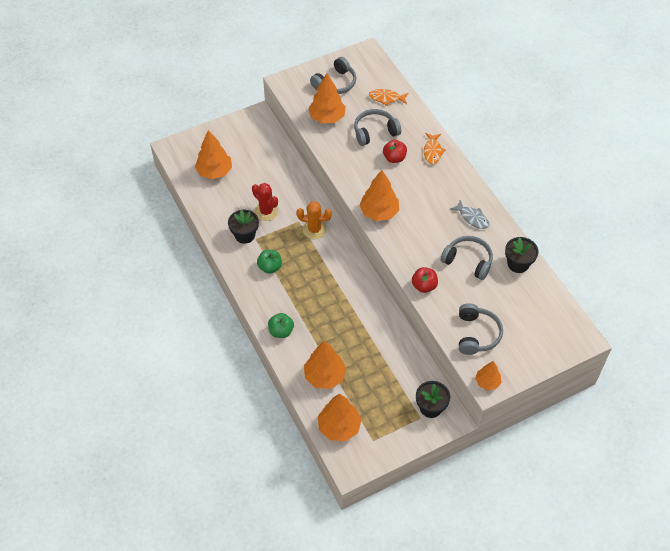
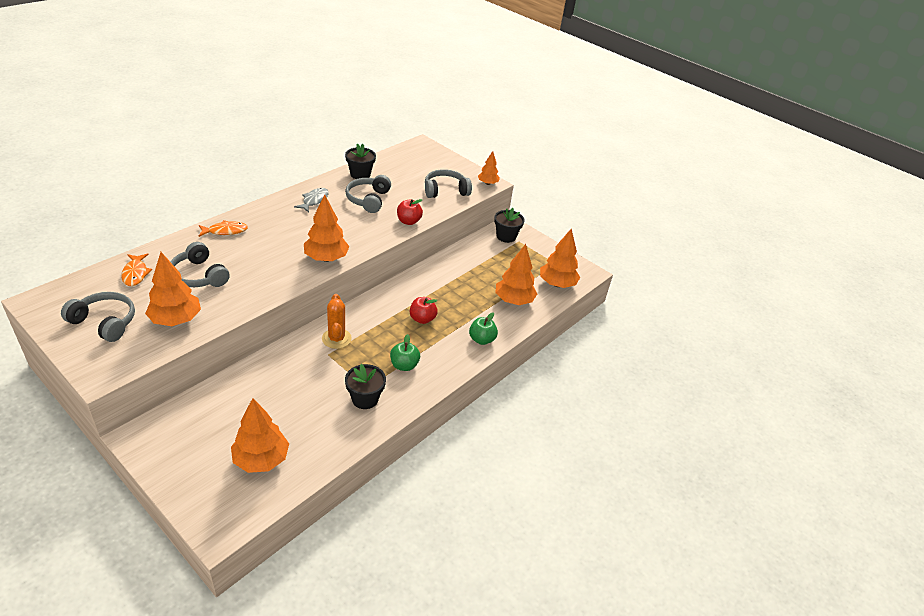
camera: 115 degrees left, 15 degrees down
red cactus [252,183,278,221] -> none
red apple [383,140,407,163] -> red apple moved to [410,297,438,324]

